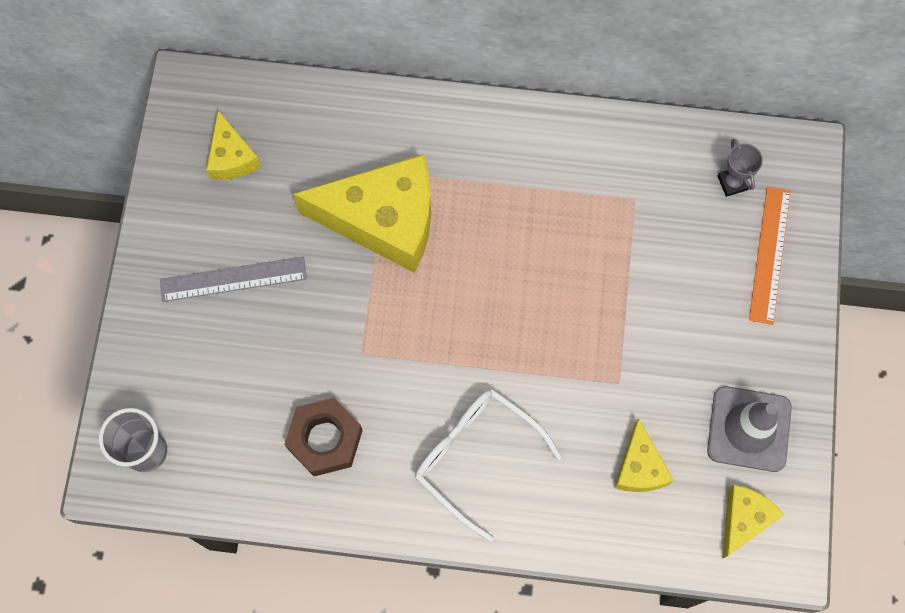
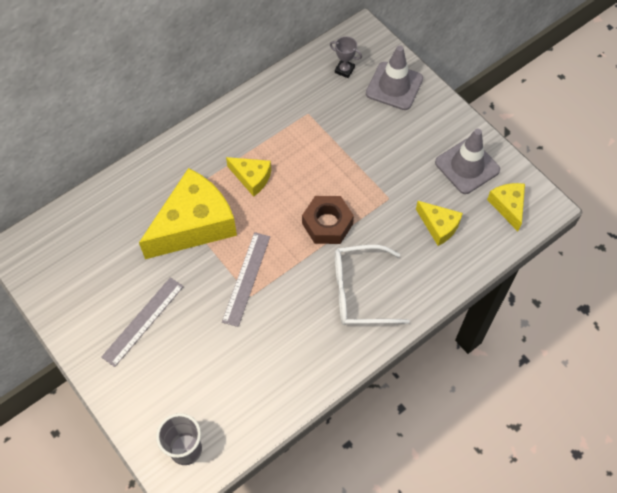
camera: 45 degrees left, 10 degrees down
yellow cheese [206,111,261,180] -> yellow cheese moved to [226,157,271,197]
brown nut [285,398,363,476] -> brown nut moved to [302,196,354,244]
orange ruler [749,186,791,325] -> grey traffic cone [366,45,423,110]
none -> grey ruler [222,232,270,327]

